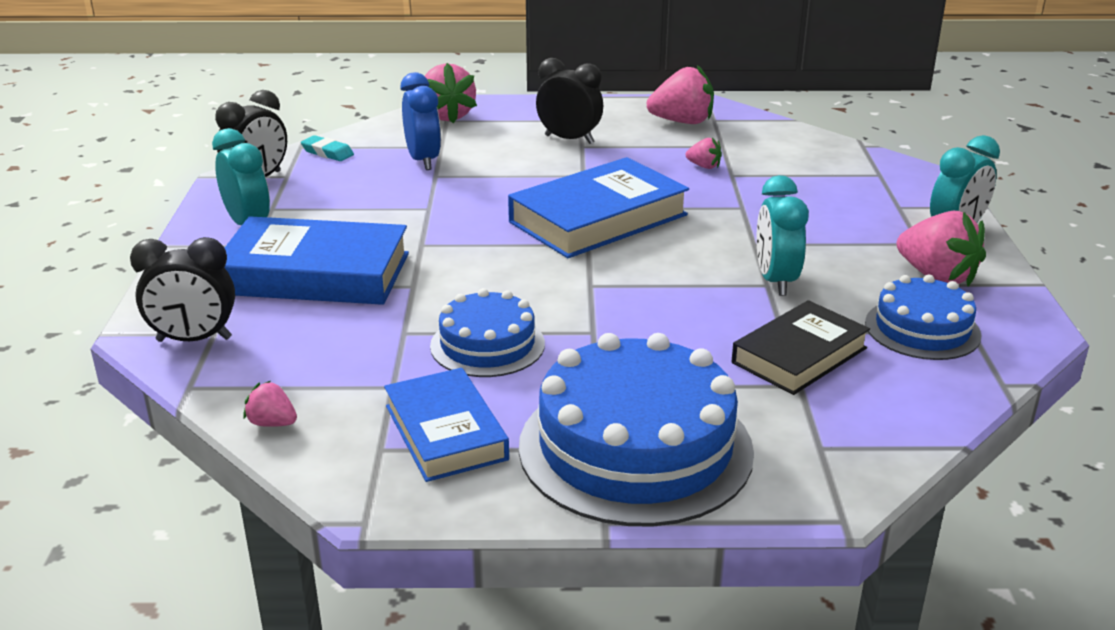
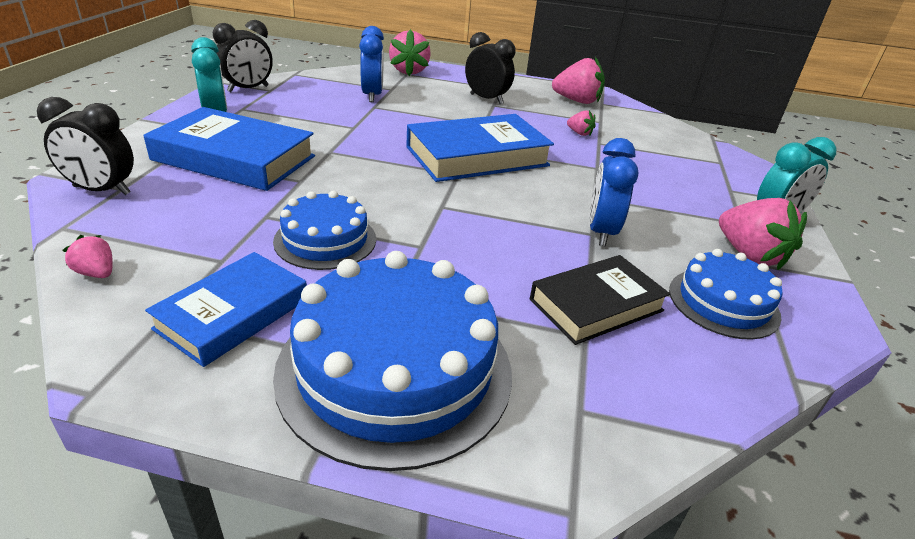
camera: 10 degrees right, 5 degrees up
turquoise eraser [301,135,354,161] -> none
blue book [384,368,509,482] -> blue book turned 45 degrees clockwise [145,252,307,367]
turquoise clock [757,175,809,296] -> blue clock [589,138,638,246]

